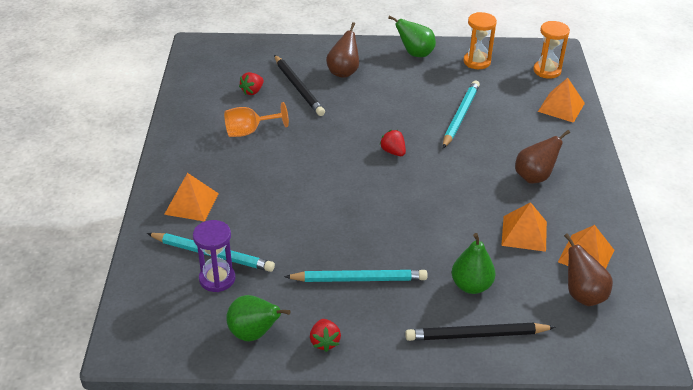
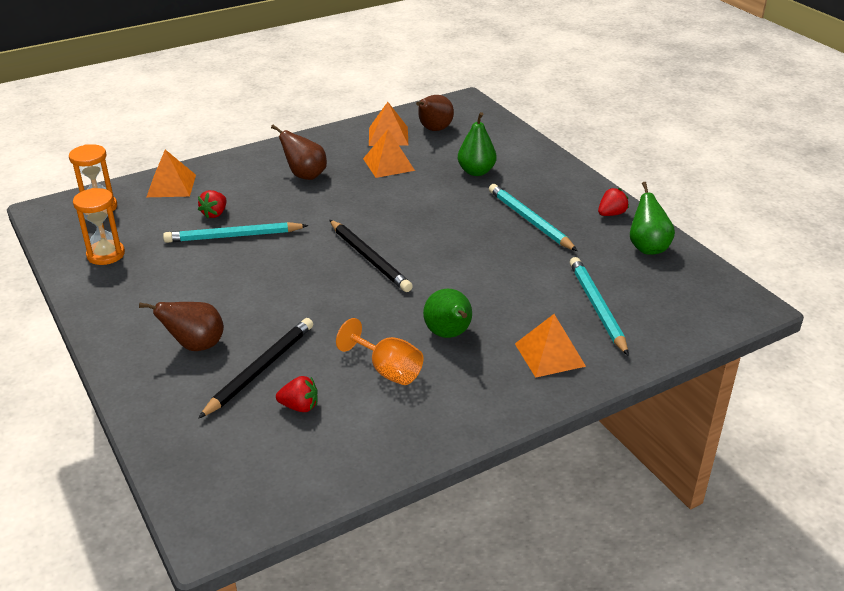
camera: 120 degrees left, 5 degrees down
purple hourglass [193,220,235,292] -> none
red strawberry [380,130,406,156] -> red strawberry moved to [198,190,226,218]
green pear [388,15,436,57] -> green pear moved to [423,289,472,338]
black pencil [405,323,556,341] -> black pencil moved to [330,220,413,292]

